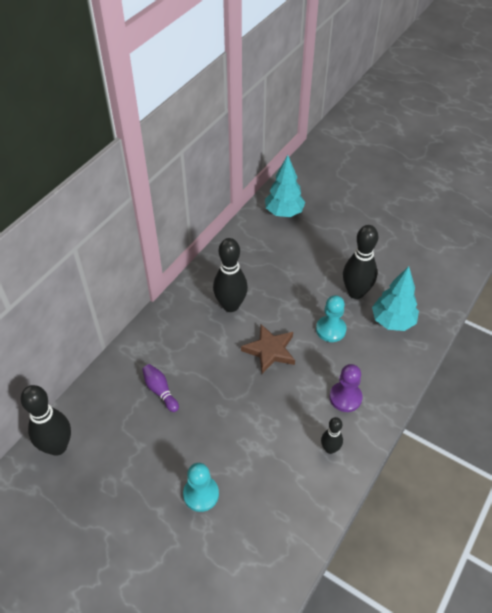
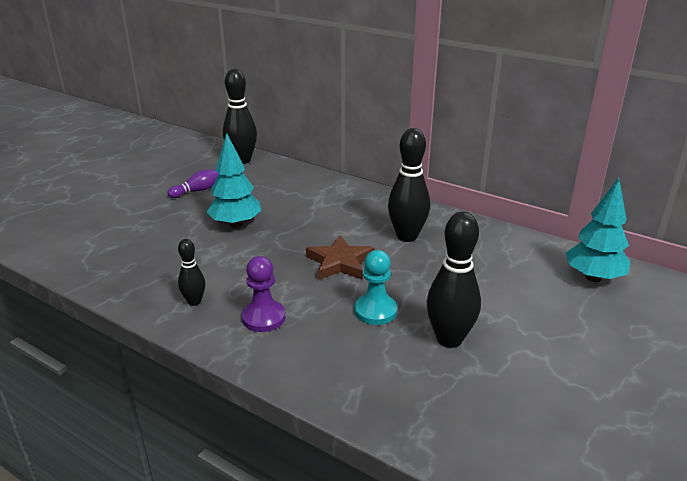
camera: 90 degrees right, 20 degrees down
purple bowling pin [142,364,179,412] -> purple bowling pin moved to [167,169,219,198]
turquoise pawn [183,463,219,512] -> none
turquoise tree [372,266,419,331] -> turquoise tree moved to [207,133,262,228]

